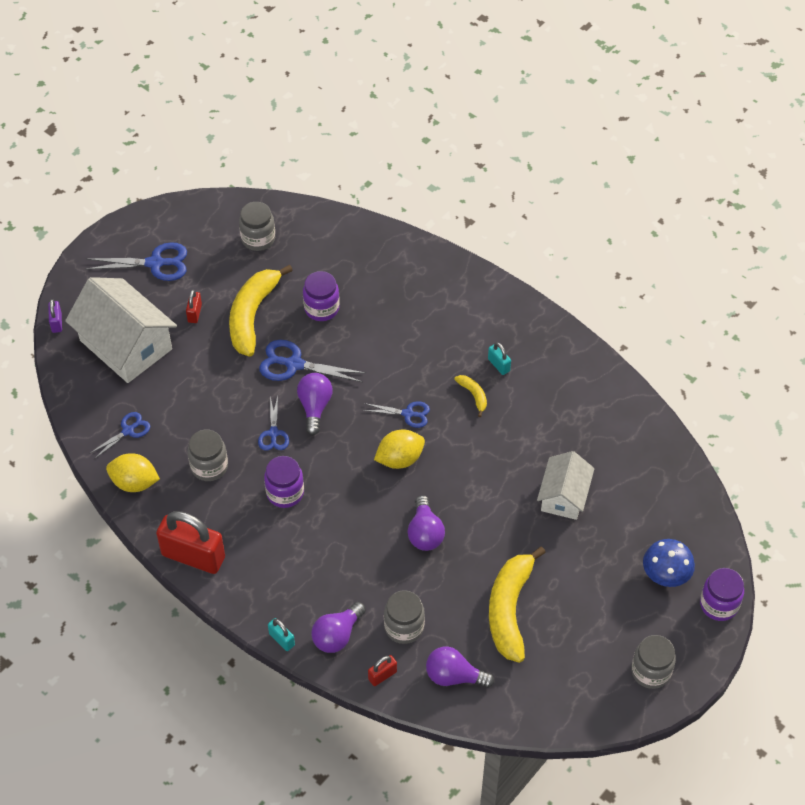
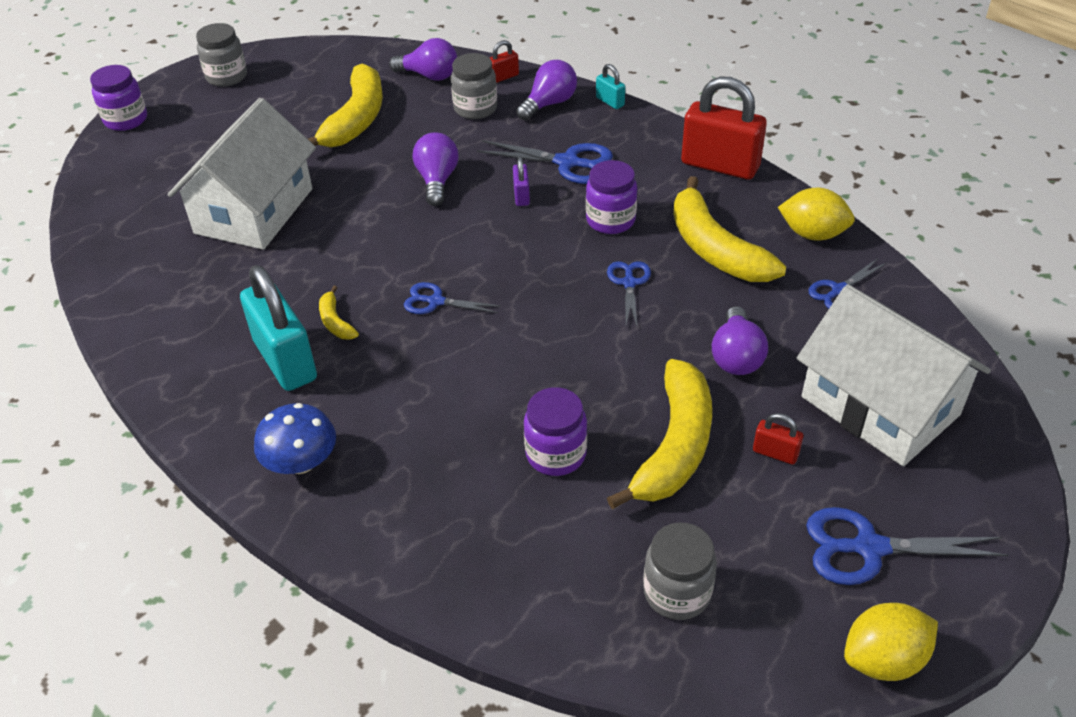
camera: 175 degrees left, 10 degrees down
purple padlock [48,299,62,333] -> purple padlock moved to [513,156,530,206]
red padlock [186,290,202,323] -> red padlock turned 75 degrees counterclockwise [753,413,803,465]
grey jar [188,430,228,481] -> yellow banana [673,176,786,282]
blue scissors [259,340,366,382] -> blue scissors moved to [477,140,613,184]
purple light bulb [297,373,333,435] -> purple light bulb moved to [712,306,768,375]
yellow lemon [374,429,425,469] -> yellow lemon moved to [844,603,938,681]
turquoise padlock [488,342,511,375] -> turquoise padlock [240,265,317,391], size x2.23
white house [537,451,595,520] -> white house [168,98,316,250], size x1.69
blue mushroom [643,539,695,587] -> blue mushroom moved to [254,403,336,474]

